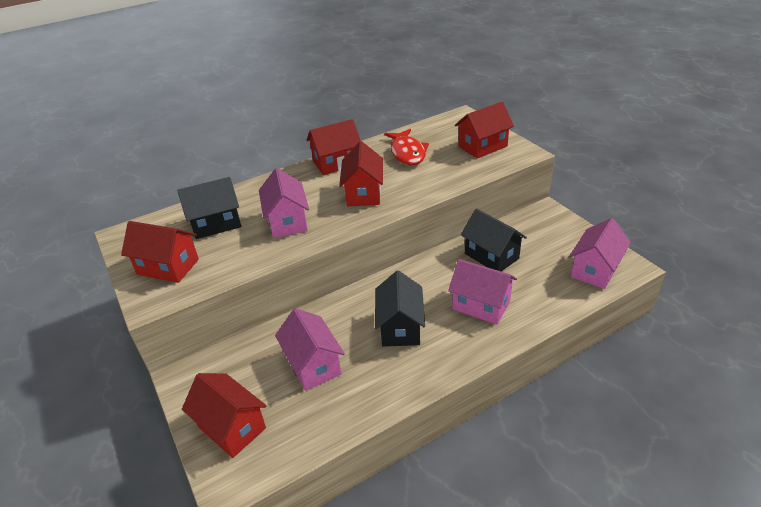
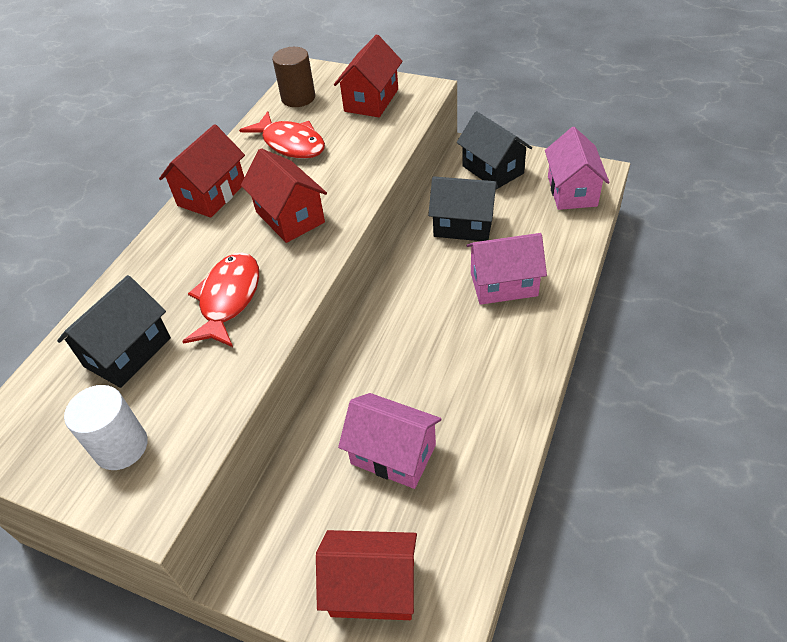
camera: 35 degrees left, 10 degrees up
red house [121,221,199,283] -> white cylinder [64,385,148,470]
pink house [259,168,309,238] -> red fish [182,252,259,347]
black house [375,270,425,347] -> black house moved to [457,111,532,189]
none -> brown cylinder [272,47,315,107]

